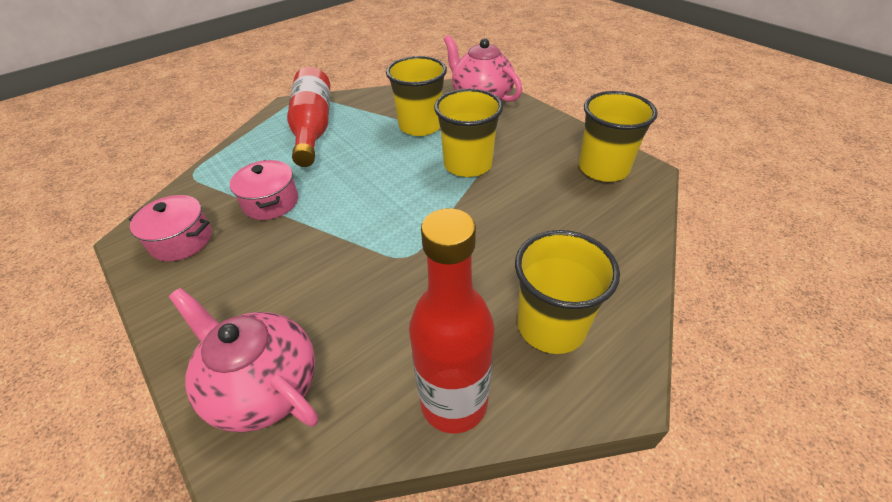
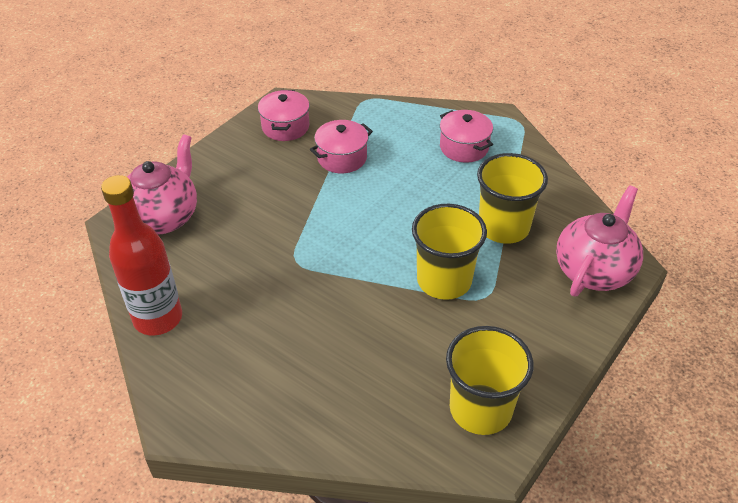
camera: 75 degrees right, 0 degrees up
red bottle [287,67,330,167] -> pink pot [440,110,493,163]
yellow cup [515,230,620,354] -> none

